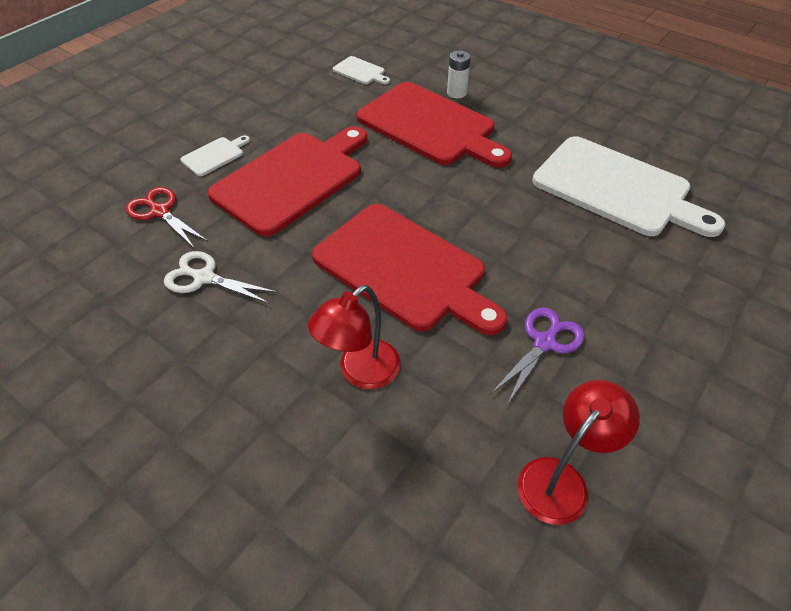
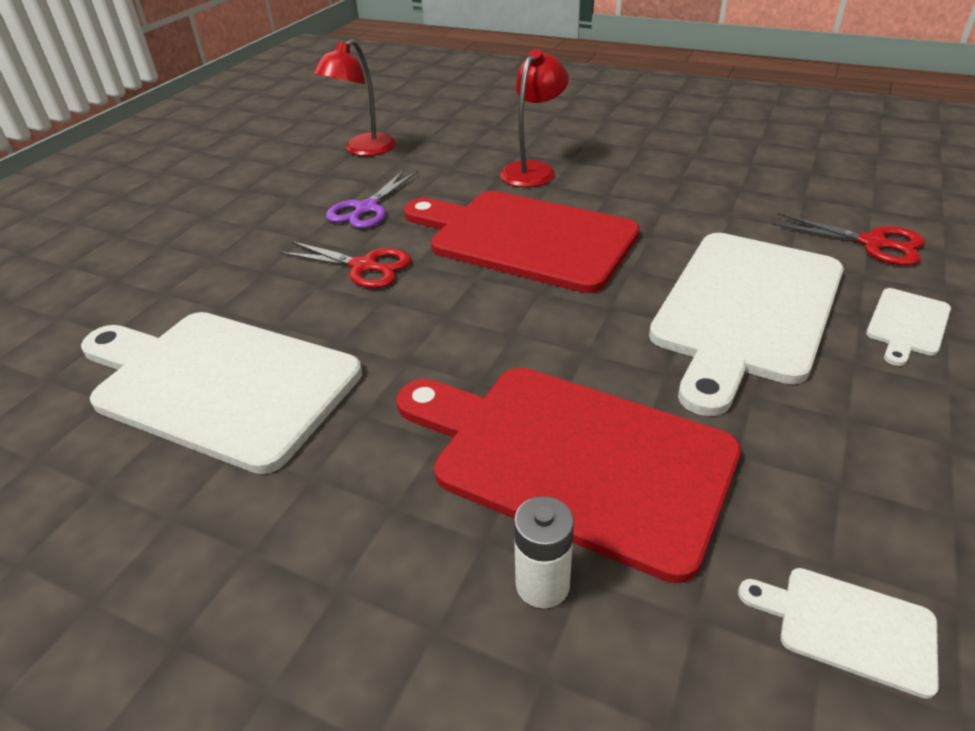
camera: 170 degrees right, 10 degrees down
white scissors [164,251,278,303] -> none
red cutting board [208,126,367,237] -> white cutting board [649,233,844,416]
none -> red scissors [279,241,411,288]

